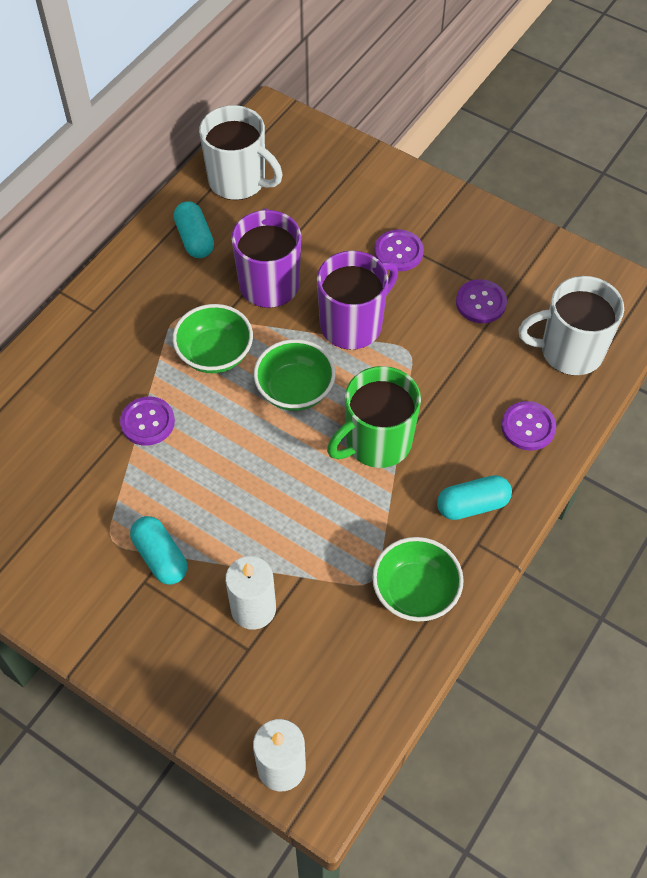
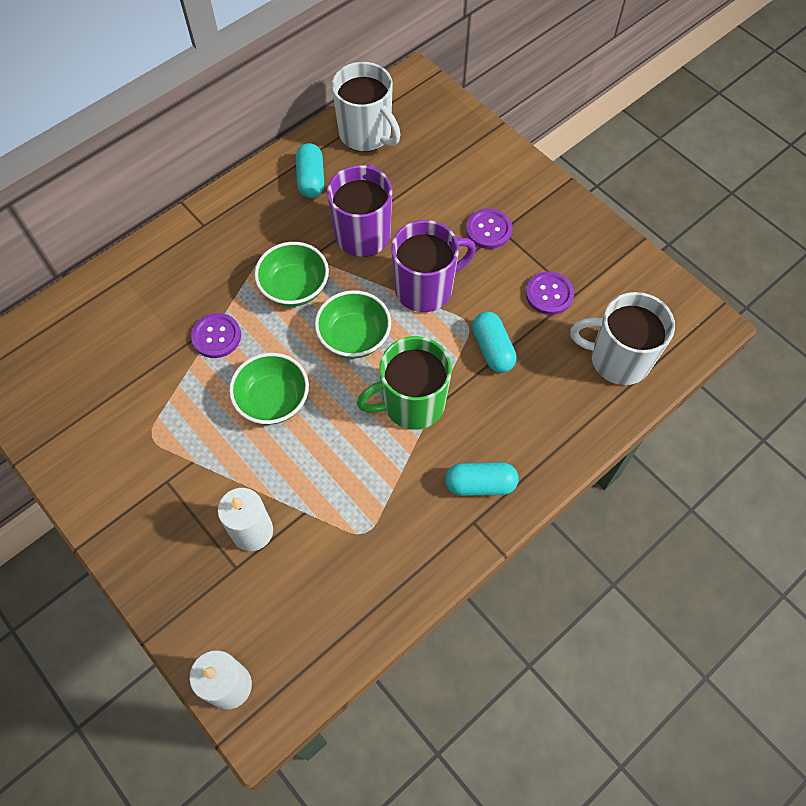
camera: 15 degrees right, 5 degrees up
turquoise capsule [130,516,187,585] -> turquoise capsule moved to [472,312,517,373]
green bowl [372,537,464,621] -> green bowl moved to [229,353,309,425]
purple button [501,401,556,451] -> none

